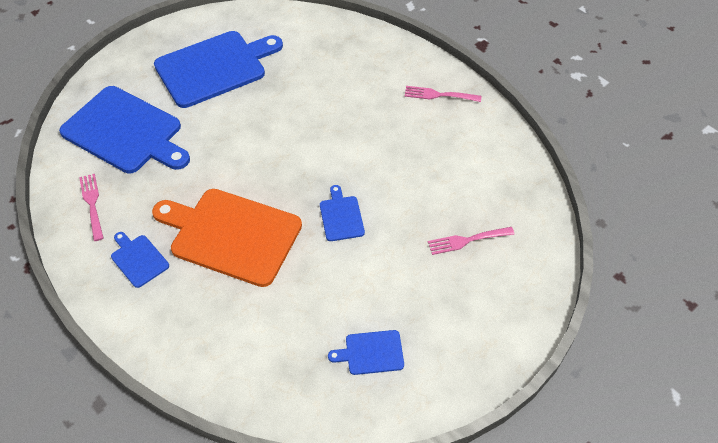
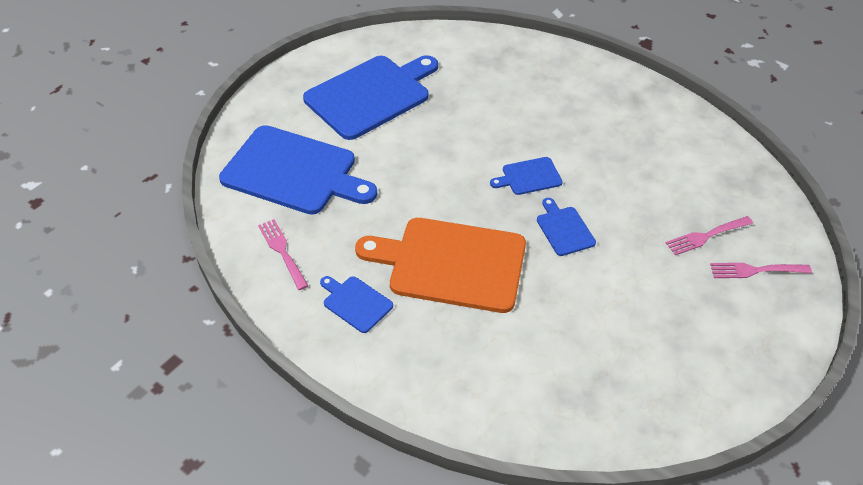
camera: 10 degrees left, 5 degrees down
blue cutting board [328,330,404,375] -> blue cutting board moved to [490,157,562,195]
pink fork [405,86,481,102] -> pink fork moved to [710,263,812,278]

